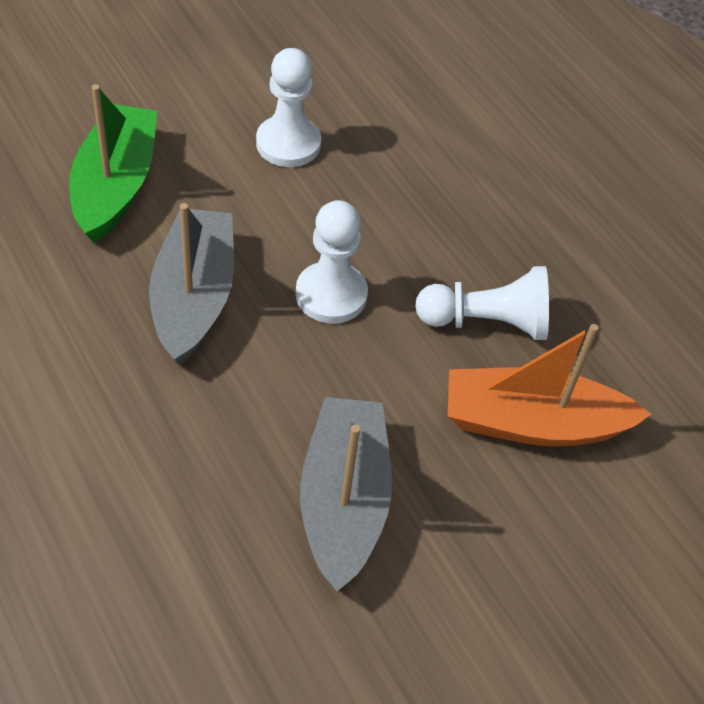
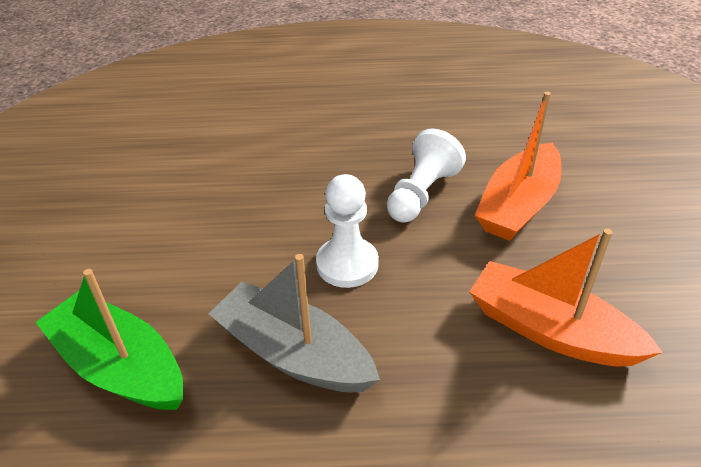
camera: 55 degrees left, 10 degrees down
white pawn [256,48,321,167] -> none
grey boat [300,397,392,591] -> orange boat [469,229,663,366]

